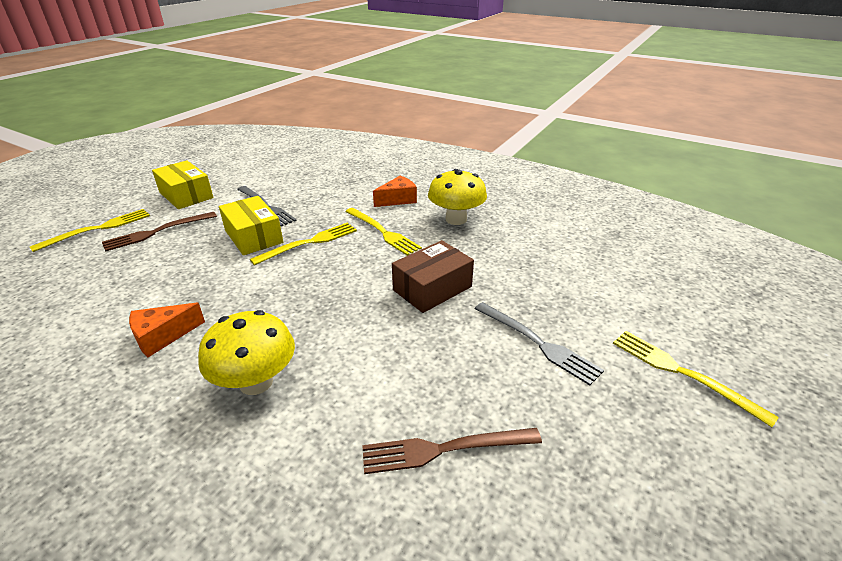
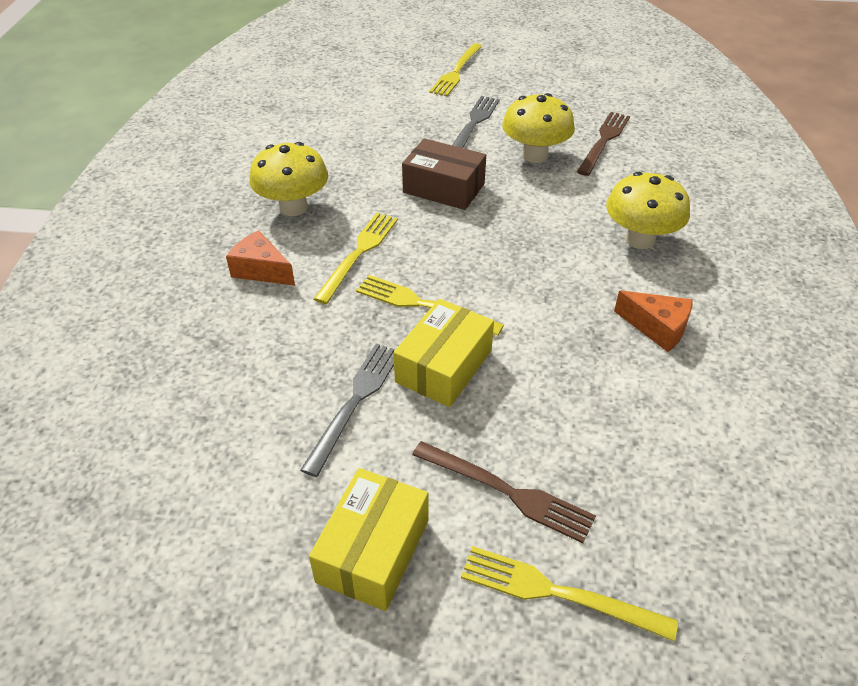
camera: 115 degrees left, 10 degrees up
brown fork [362,428,542,474] -> brown fork turned 120 degrees counterclockwise [577,112,630,176]
none -> yellow mushroom [502,93,575,163]

